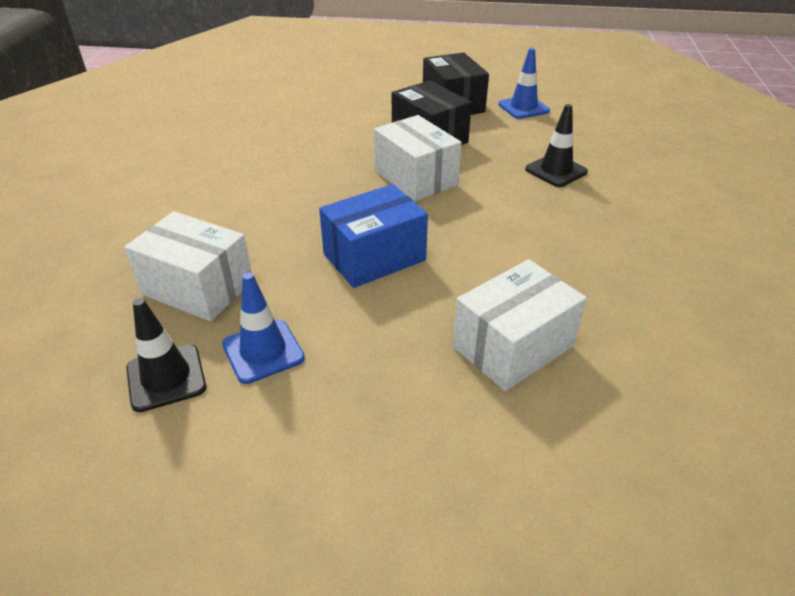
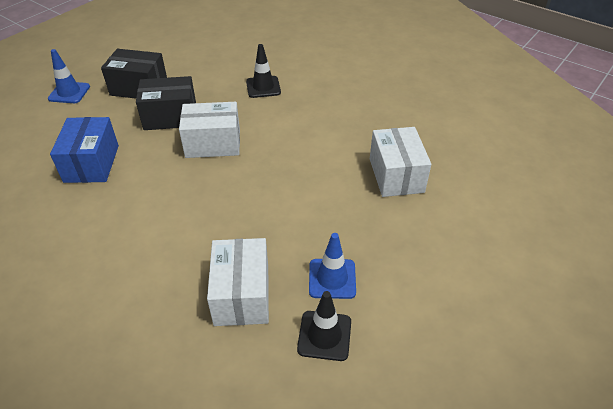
camera: 60 degrees left, 5 degrees up
white box [124,211,252,321] -> white box turned 60 degrees counterclockwise [207,238,269,326]
blue box [319,184,428,288] -> blue box moved to [50,117,119,183]
blue traffic cone [498,48,550,119] -> blue traffic cone moved to [48,49,90,103]

